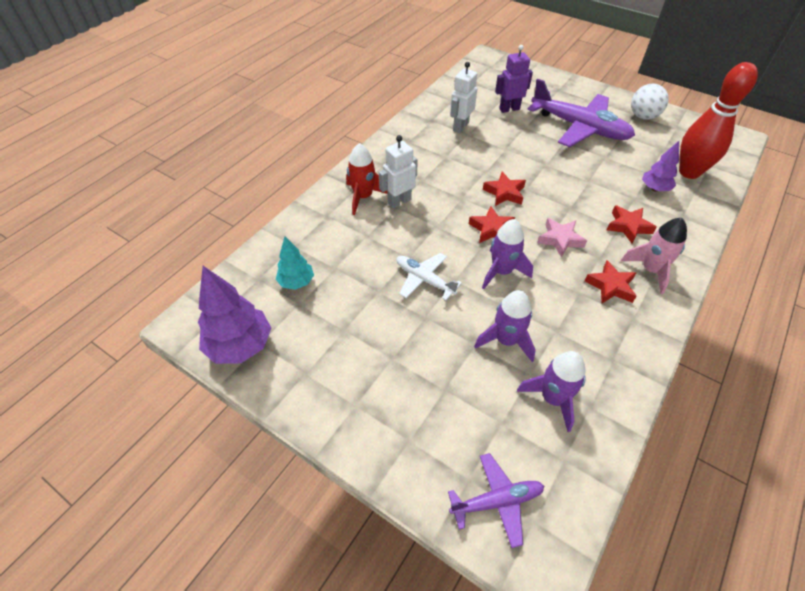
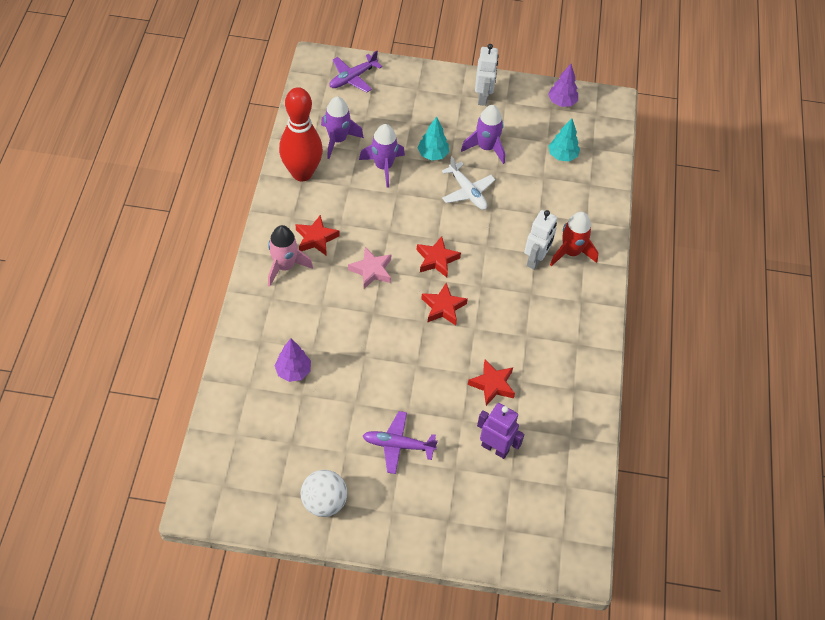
camera: 150 degrees right, 5 degrees up
purple tree [198,266,271,364] -> purple tree [548,64,578,107], size x0.59
white plane [397,253,462,301] -> white plane turned 45 degrees clockwise [442,156,495,210]
white robot [450,62,477,133] -> white robot moved to [475,44,499,106]
purple rocket [482,219,533,289] -> purple rocket moved to [461,105,505,164]
purple robot [495,45,533,113] -> purple robot turned 105 degrees counterclockwise [477,403,525,459]
purple plane [527,79,635,147] -> purple plane [363,411,438,474], size x0.53
red star [607,205,657,243] -> red star moved to [468,360,515,406]
red bowling pin [679,62,758,179] -> red bowling pin moved to [279,87,323,181]
none -> turquoise tree [418,117,449,161]

